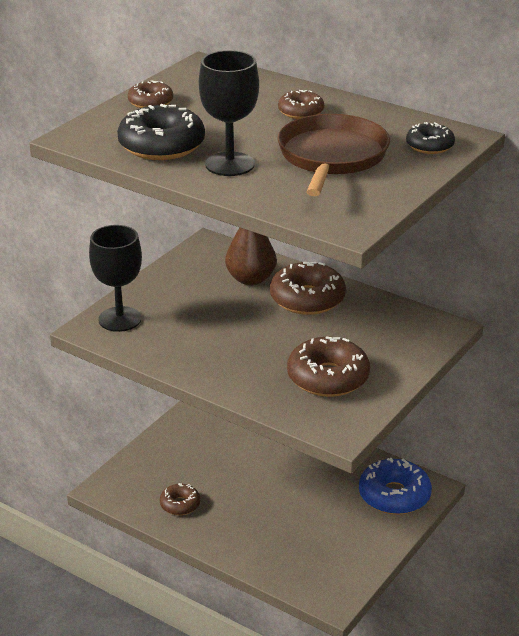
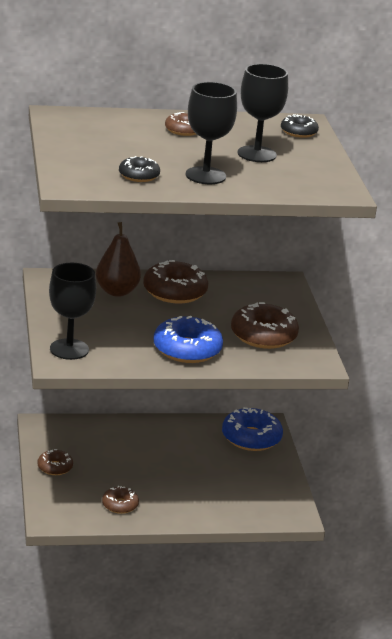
camera: 45 degrees left, 5 degrees down
black donut [117,104,205,160] -> black donut [119,156,160,182], size x0.56
brown donut [128,81,173,108] -> brown donut moved to [37,449,73,475]
brown pan [277,114,390,196] -> black goblet [237,64,288,162]
none -> blue donut [154,316,223,363]

